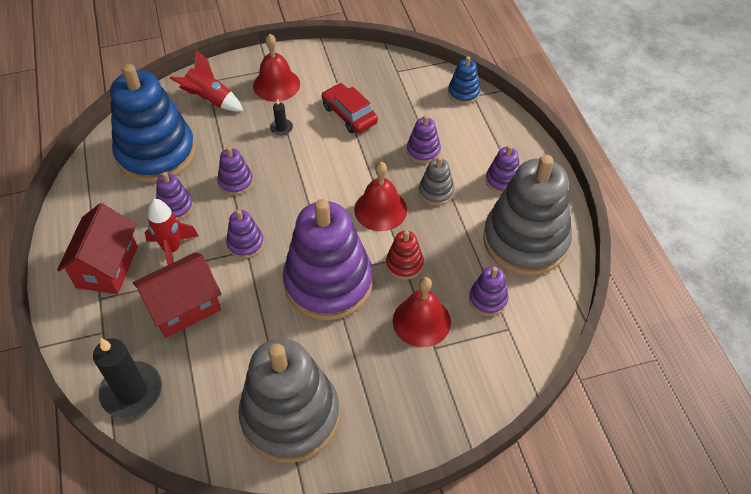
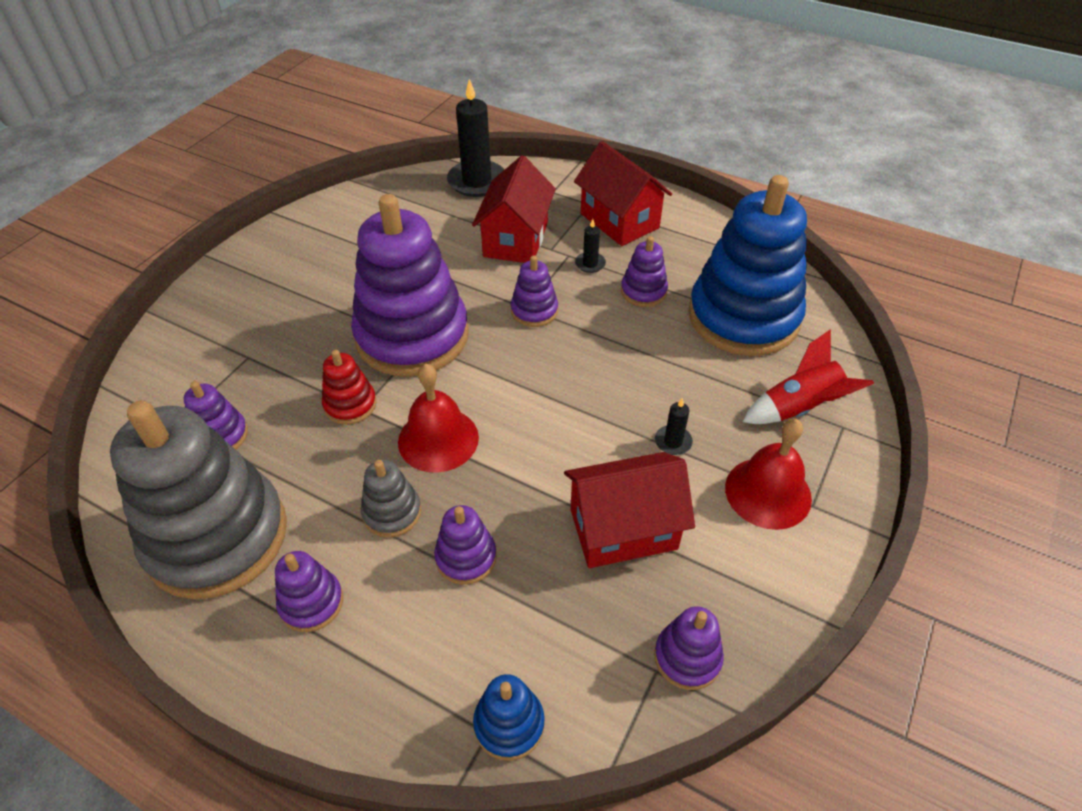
camera: 135 degrees right, 5 degrees down
red rocket [145,199,199,265] -> black candle [575,219,606,273]
purple stacking toy [218,147,253,195] -> purple stacking toy moved to [654,606,724,690]
grey stacking toy [238,338,340,463] -> none
red car [322,83,378,133] -> red house [564,452,695,568]
red bell [393,277,451,347] -> none

